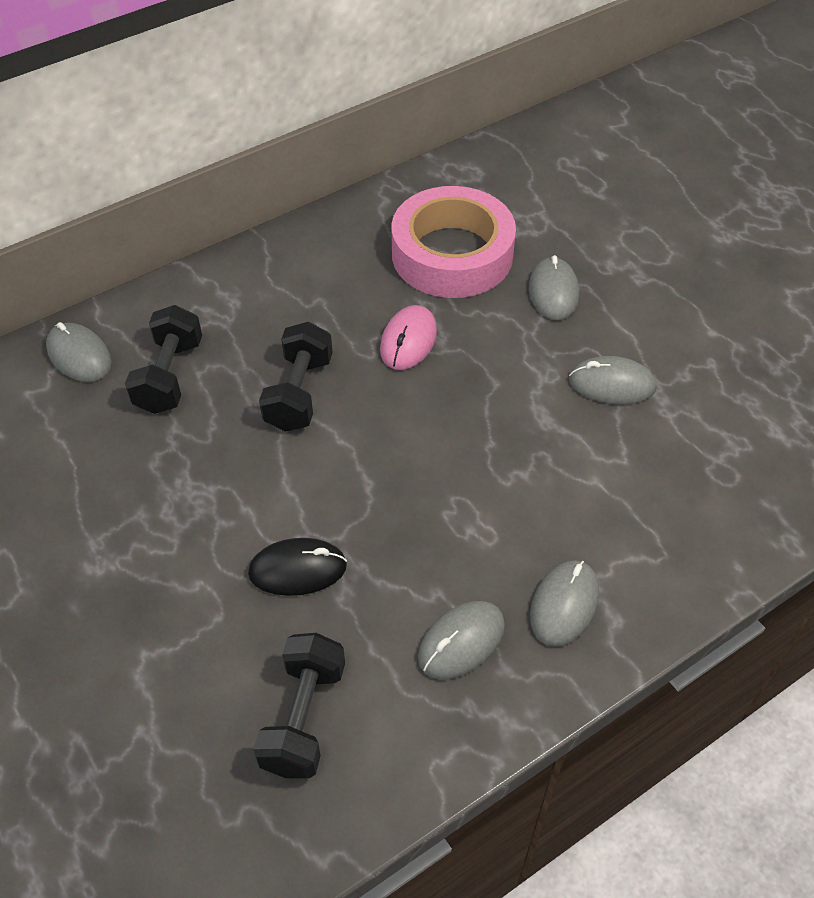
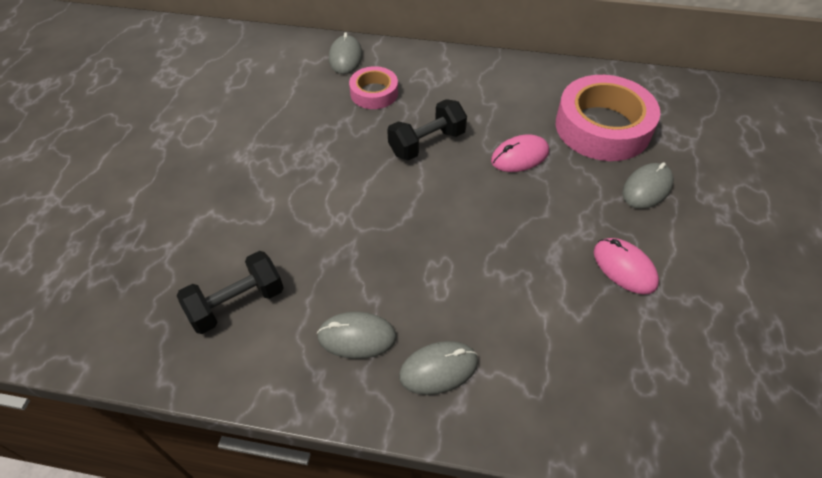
camera: 45 degrees right, 0 degrees up
black dumbbell [125,305,202,414] -> pink tape [349,66,398,109]
black mouse [248,538,347,596] -> none
grey mouse [569,356,656,404] -> pink mouse [594,238,659,294]

